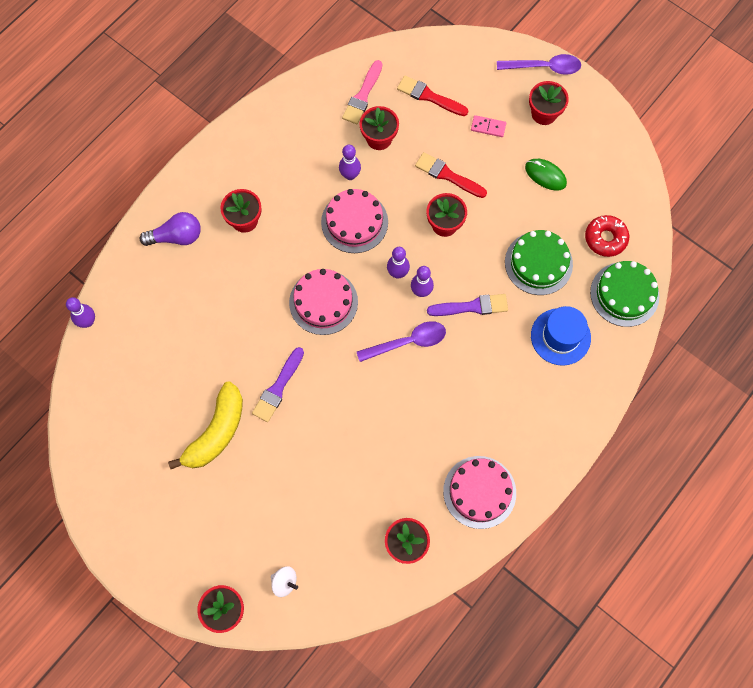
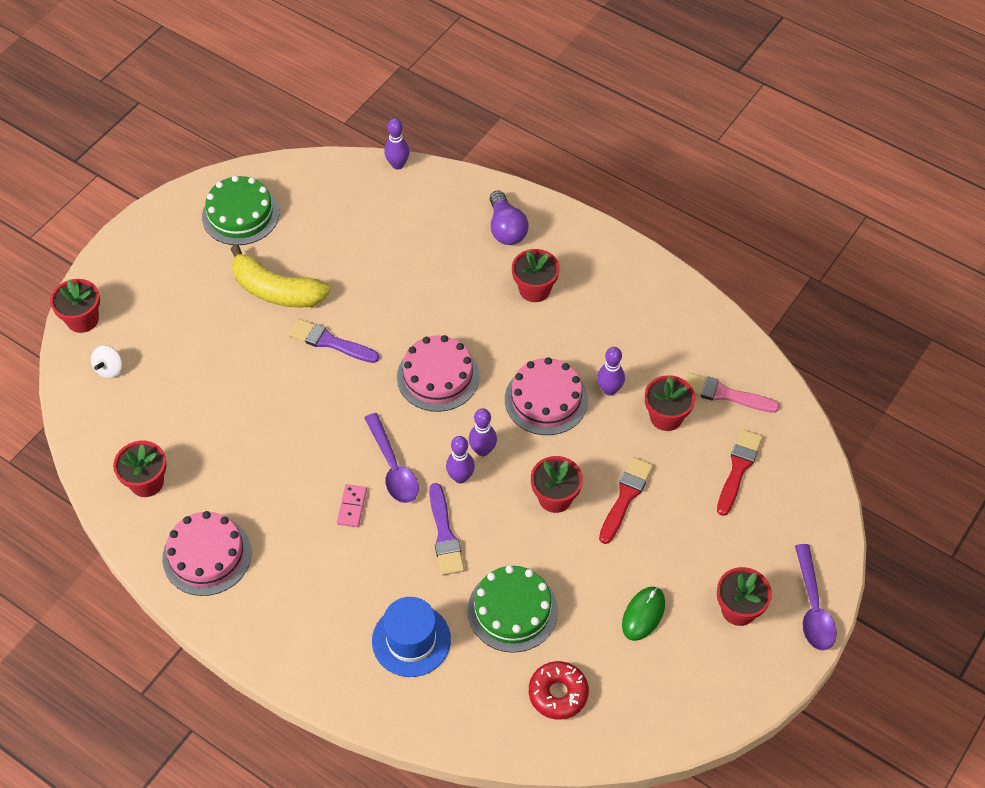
camera: 85 degrees right, 15 degrees down
pink domino [471,115,506,137] -> pink domino moved to [337,484,367,527]
green cake [590,261,659,327] -> green cake moved to [202,175,279,245]

